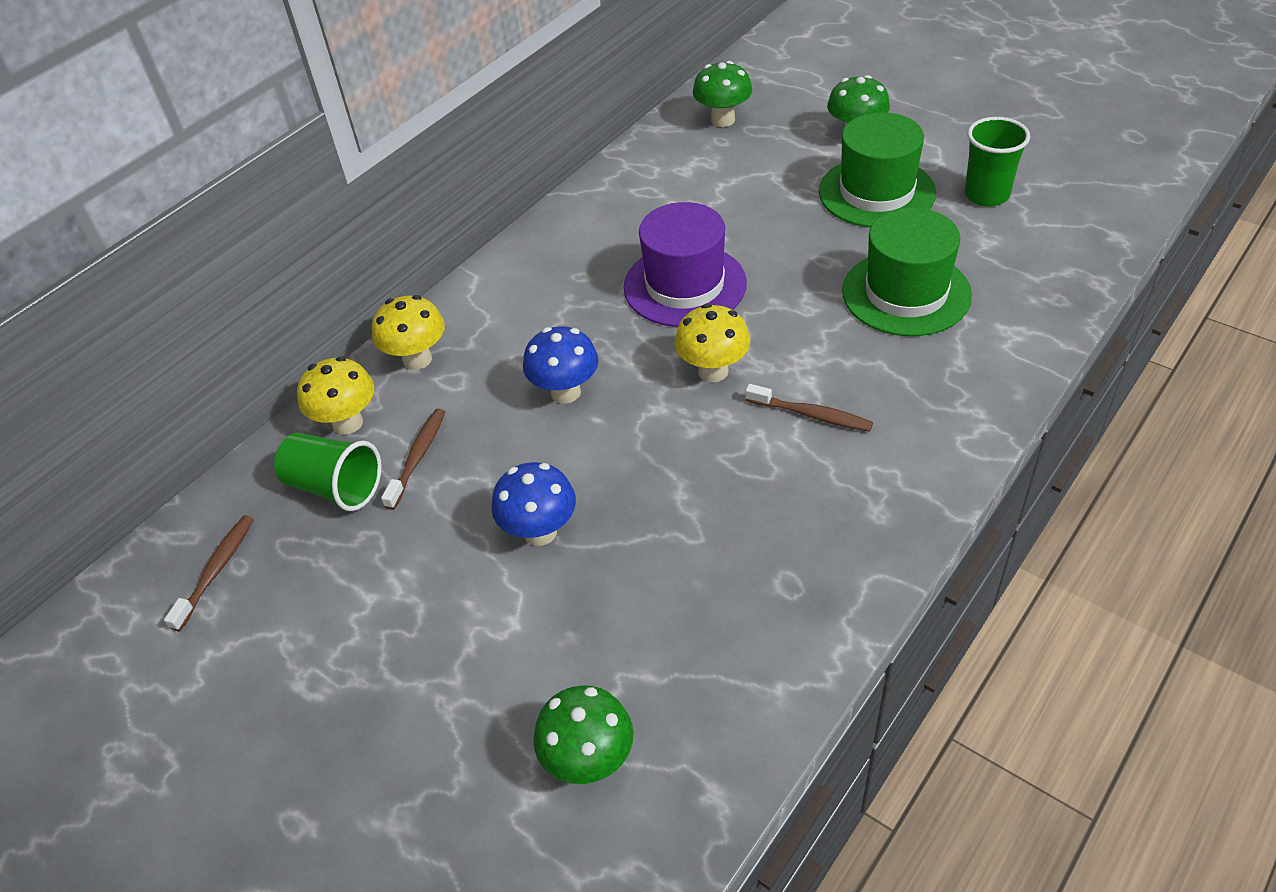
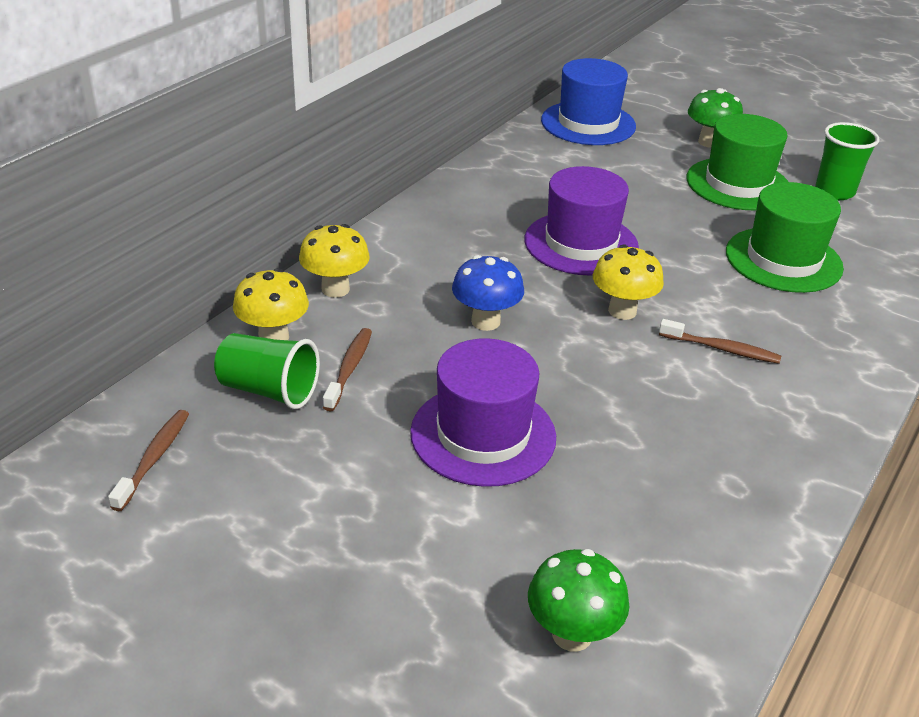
camera: 10 degrees left, 10 degrees down
blue mushroom [491,462,576,546] -> purple hat [410,338,556,487]
green mushroom [693,61,752,127] -> blue hat [541,58,636,145]

